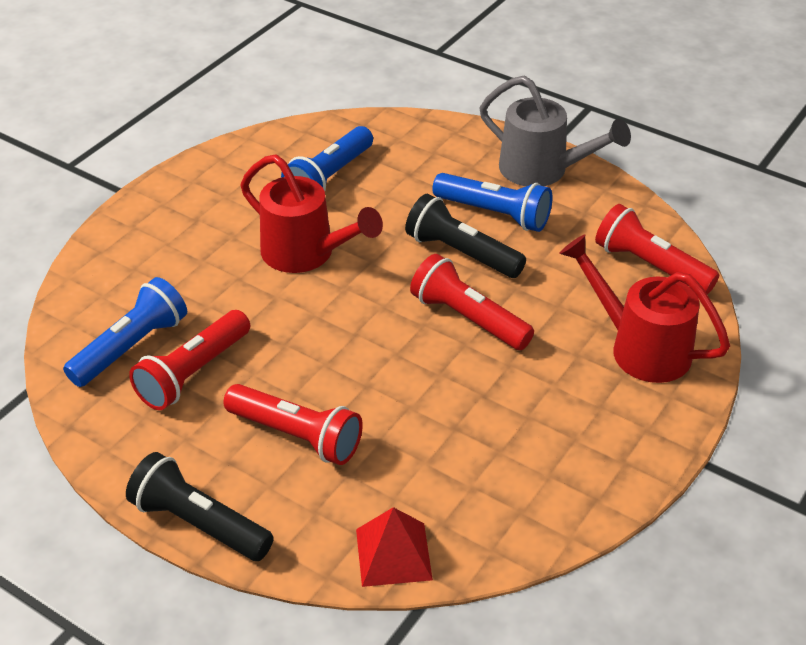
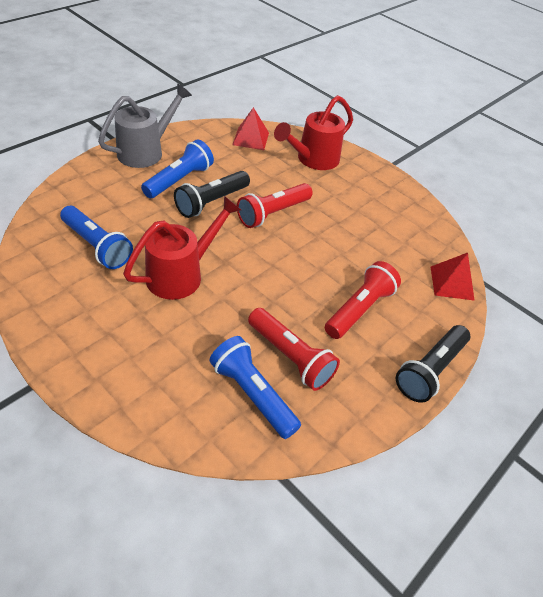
camera: 85 degrees left, 5 degrees up
red flashlight [595,204,719,294] -> red pyramid [232,107,269,150]

